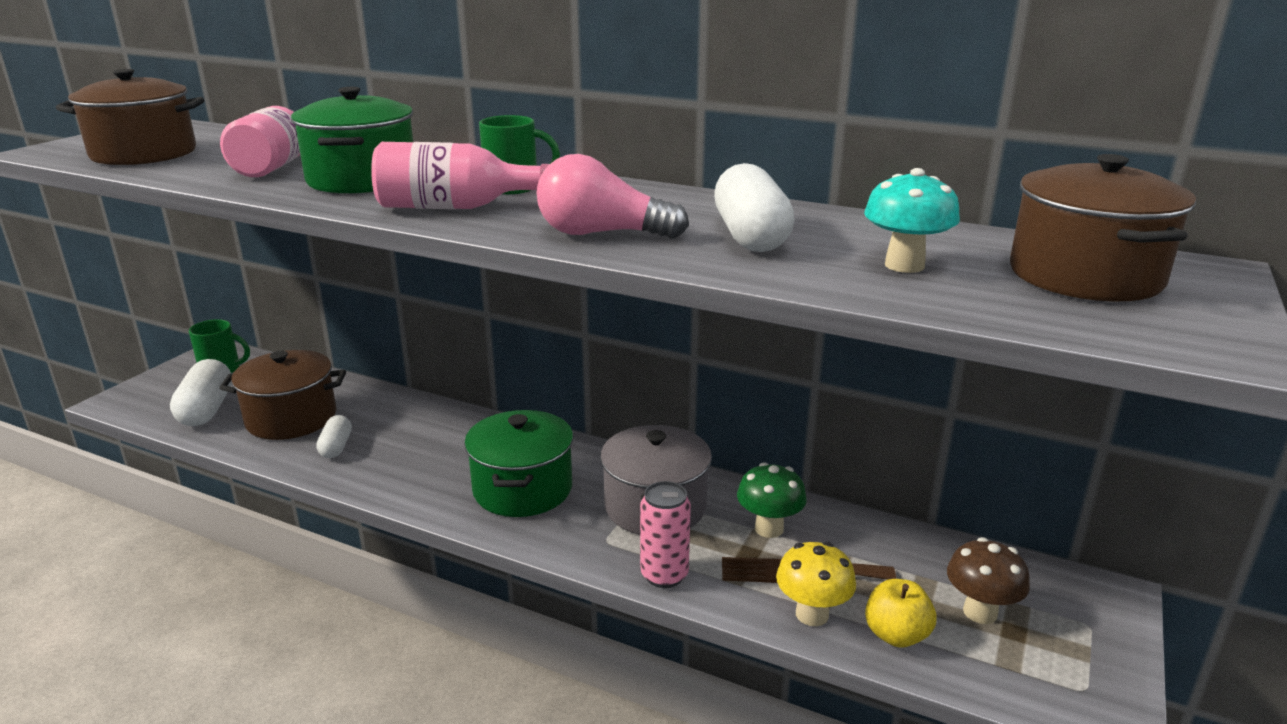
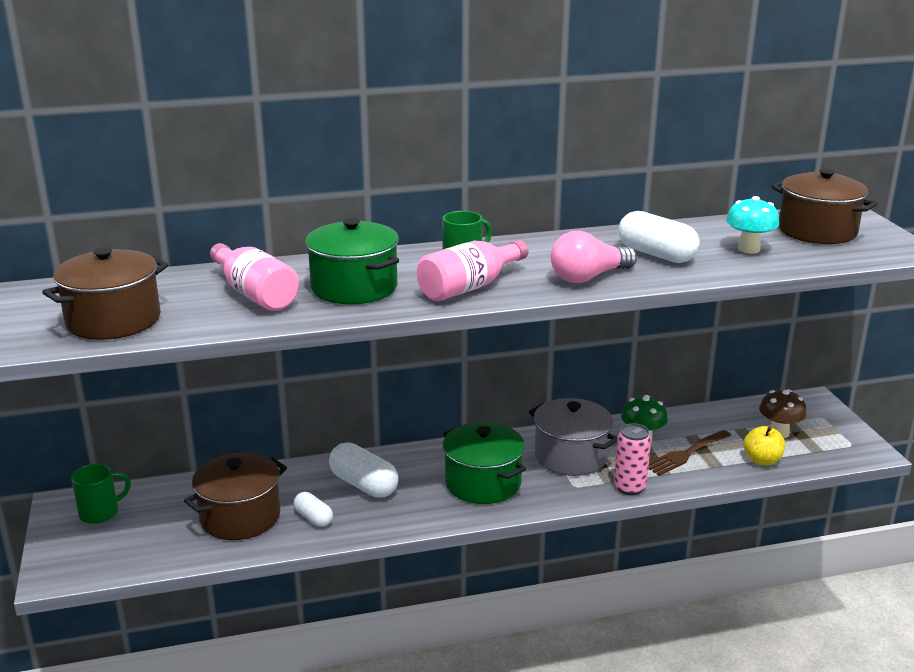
camera: 40 degrees left, 0 degrees up
white capsule [170,359,232,426] -> white capsule moved to [329,442,398,498]
yellow mushroom [776,542,856,626] -> none

